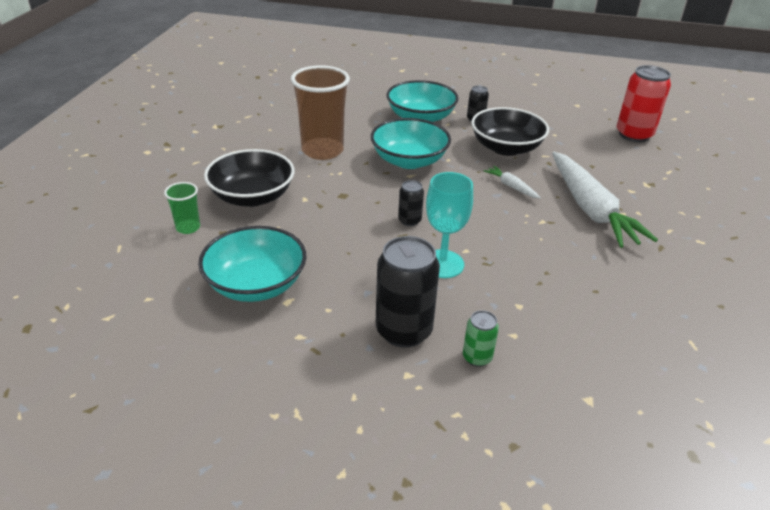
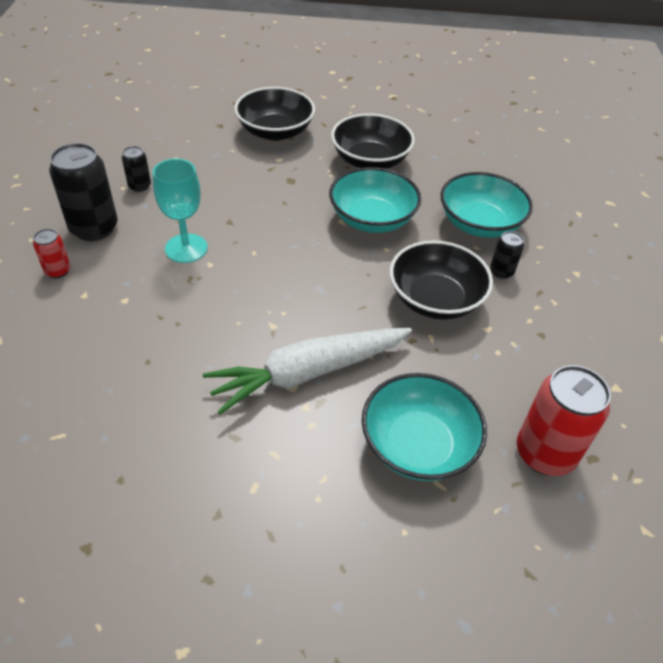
camera: 80 degrees right, 10 degrees up
green cup [164,182,200,234] -> none
turquoise bowl [198,226,307,302] -> turquoise bowl moved to [362,373,487,481]
brown cup [291,65,350,160] -> black bowl [331,113,415,169]
black can [398,180,424,226] -> black can moved to [122,146,151,192]
green can [463,310,499,367] -> red can [33,229,71,278]
white carrot [483,166,541,199] -> none

